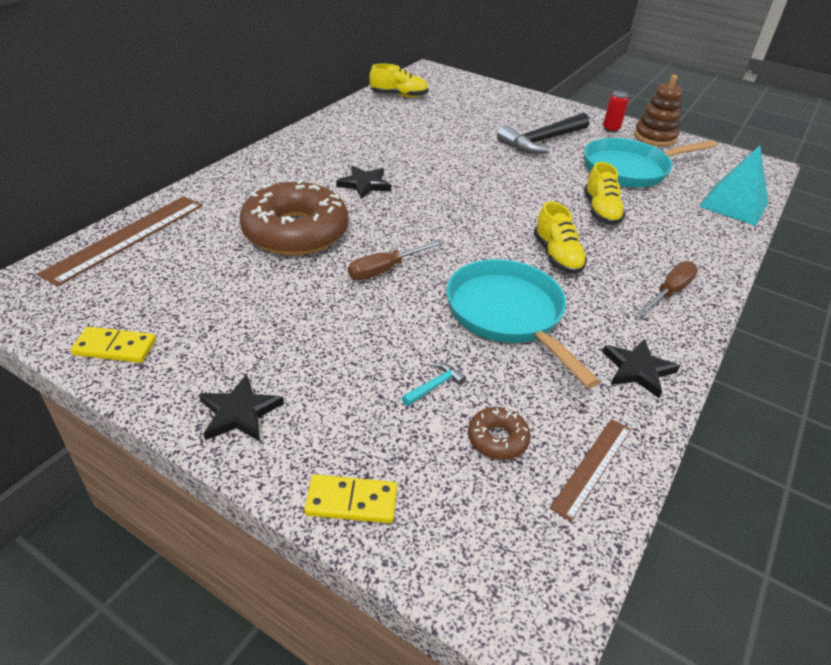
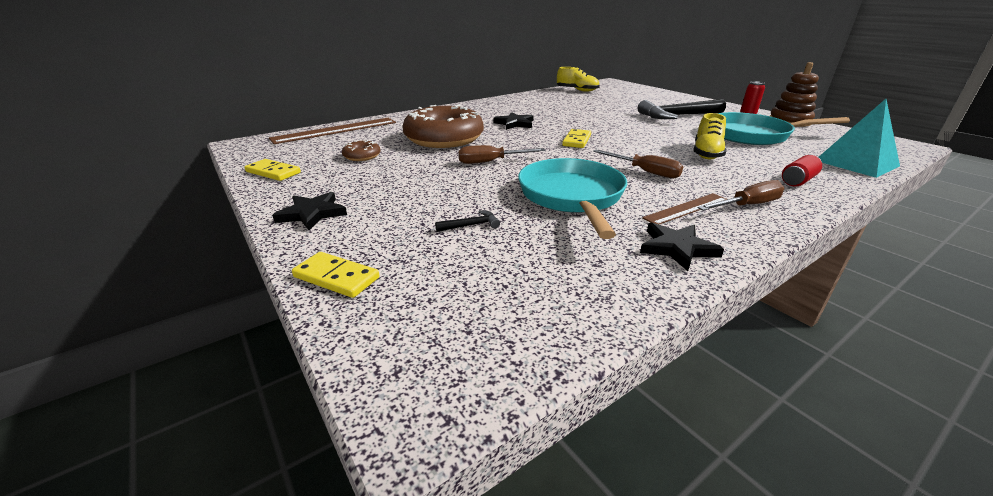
camera: 25 degrees right, 10 degrees down
turquoise hammer [402,363,466,406] -> black hammer [435,210,500,232]
brown donut [468,407,531,460] -> brown donut moved to [342,140,381,161]
yellow shoe [534,201,587,274] -> brown screwdriver [593,149,683,178]
brown ruler [550,419,631,522] -> brown ruler moved to [642,193,727,225]
none -> yellow domino [562,129,591,148]
none -> red can [782,155,822,186]

